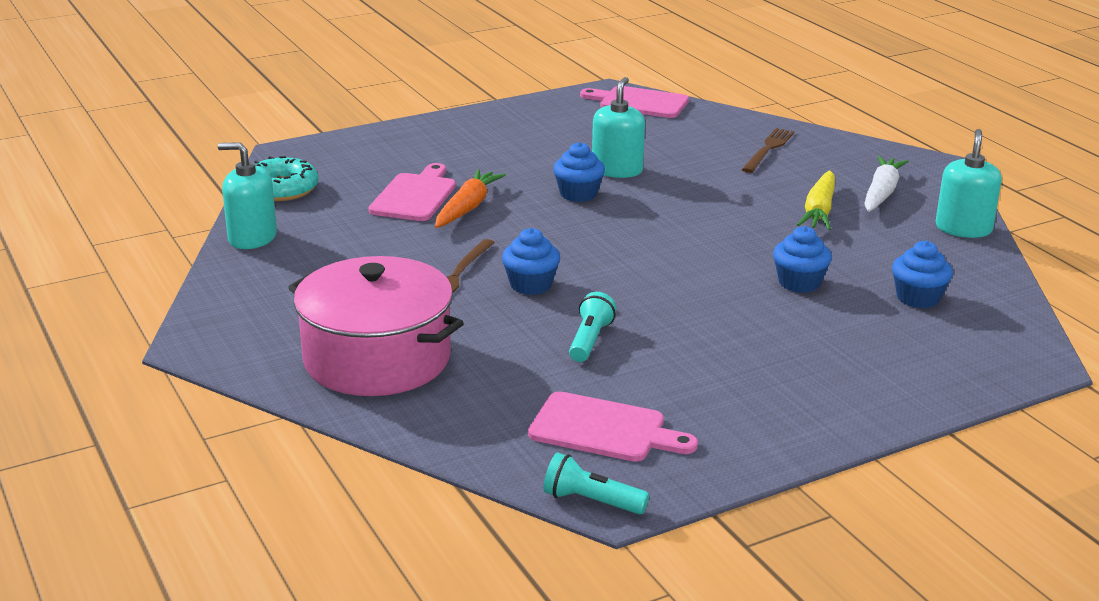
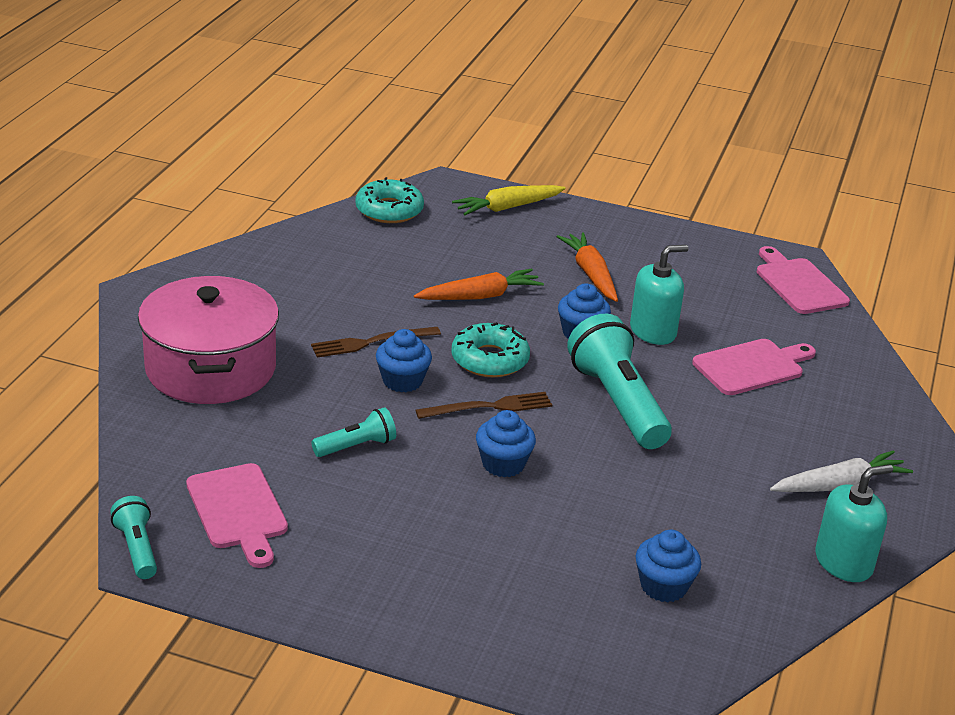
camera: 45 degrees right, 5 degrees up
turquoise soap dispenser [218,142,277,249] -> none
pink cutting board [368,163,456,221] -> pink cutting board moved to [692,339,816,395]
brown fork [741,128,794,173] -> brown fork moved to [415,392,552,419]
blue cupcake [773,226,832,293] -> blue cupcake moved to [476,410,536,477]
yellow carrot [797,170,835,230] -> yellow carrot moved to [452,185,566,216]
none -> turquoise donut [451,322,530,378]
none -> orange carrot [556,232,618,302]
none -> turquoise flashlight [567,314,672,449]

